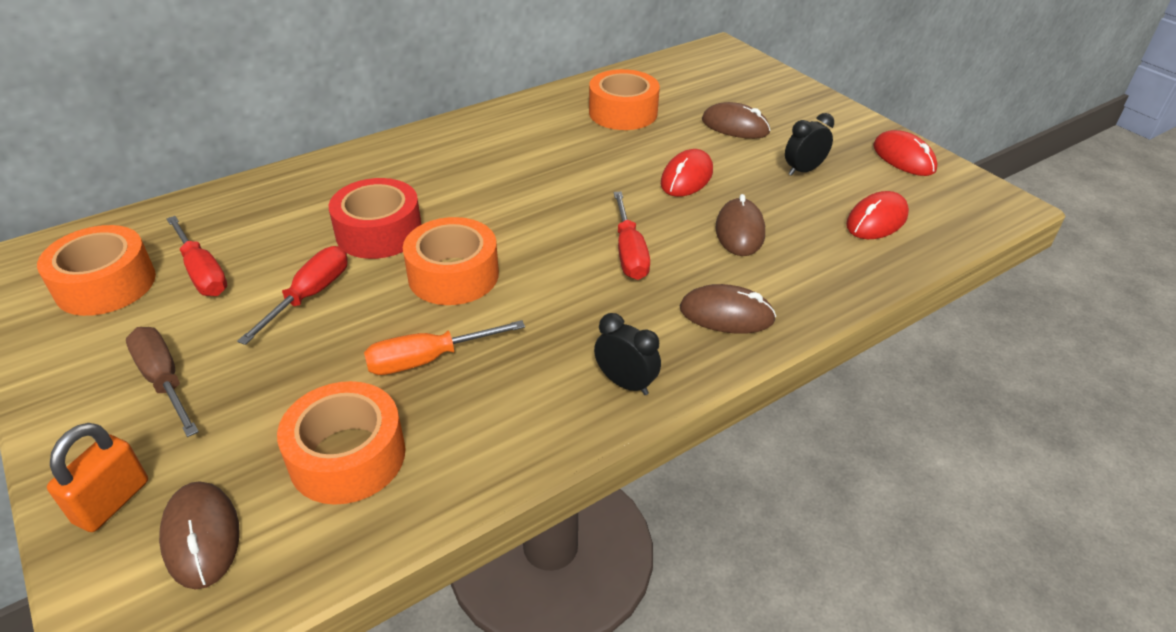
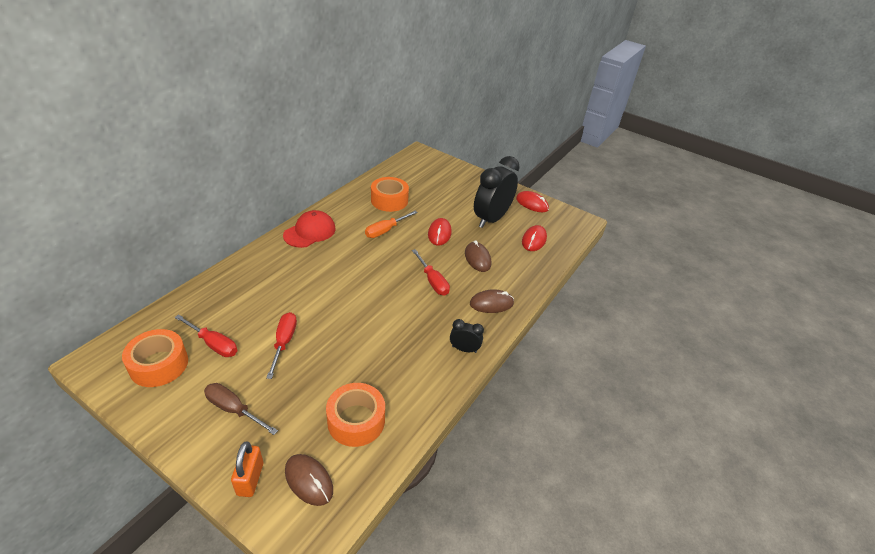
camera: 25 degrees left, 0 degrees up
red tape [329,178,421,259] -> none
orange screwdriver [364,320,525,375] -> orange screwdriver moved to [365,211,418,238]
orange tape [403,217,499,305] -> none
brown mouse [702,102,771,139] -> none
black clock [785,113,834,176] -> black clock [474,156,520,228], size x2.17
none -> red cap [283,210,336,248]

